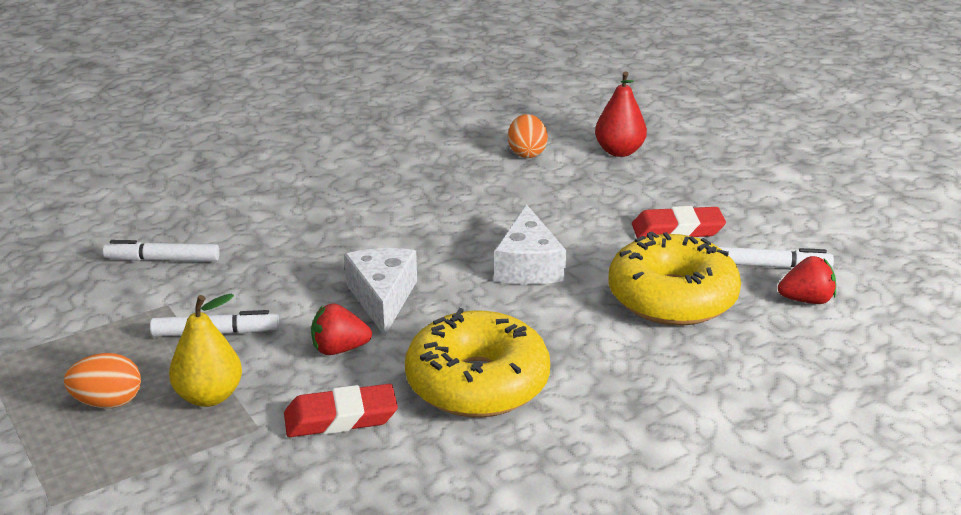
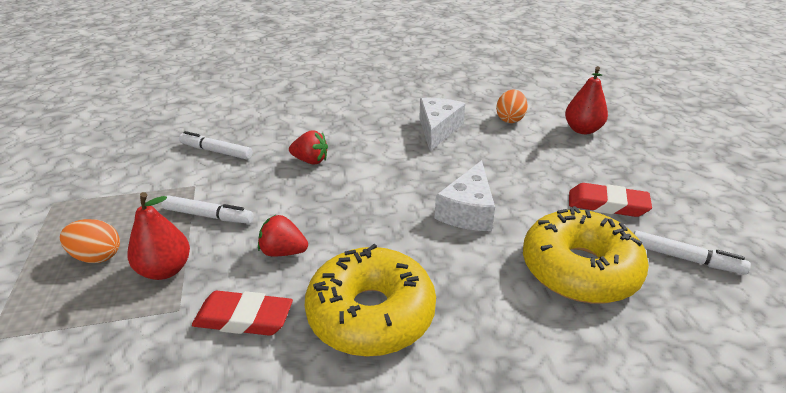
camera: 20 degrees right, 5 degrees up
yellow pear [169,294,242,407] -> red pear [128,192,190,280]
white cheese [344,248,417,336] -> white cheese moved to [419,98,465,151]
red strawberry [778,256,836,304] -> red strawberry moved to [289,130,328,165]

